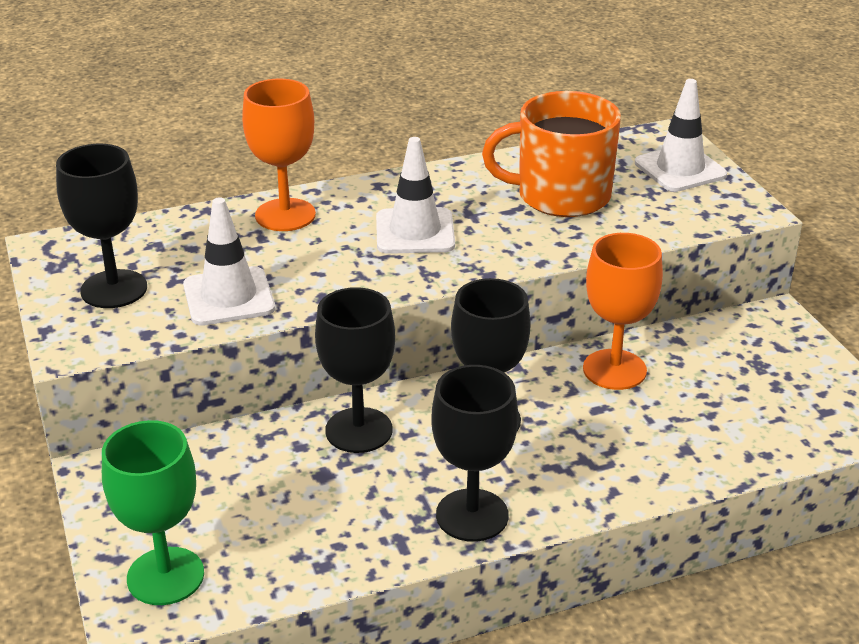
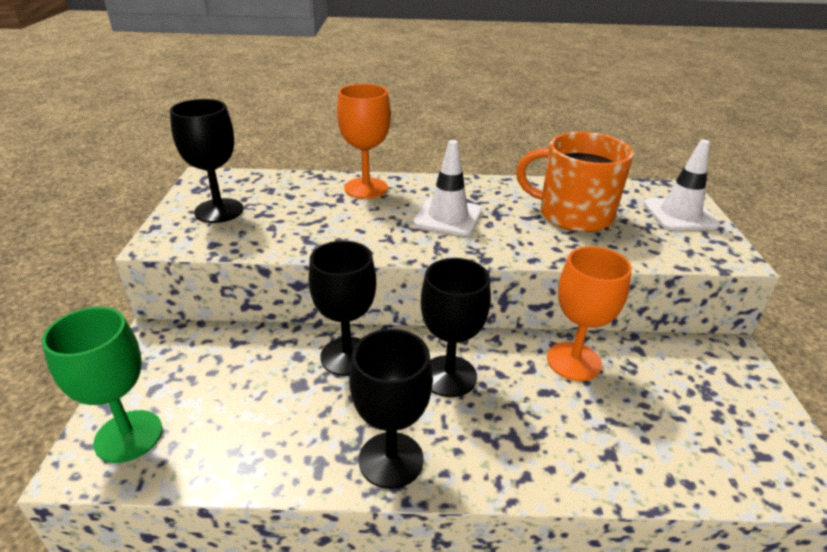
camera: 20 degrees right, 0 degrees up
white traffic cone [183,197,275,326] -> none

